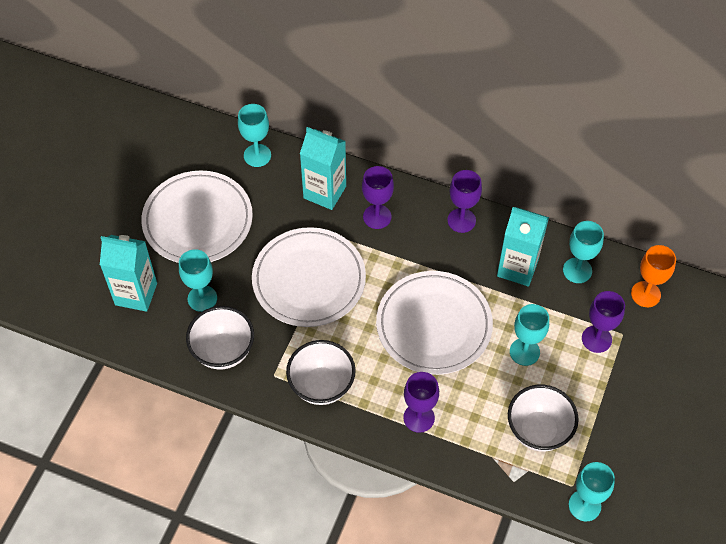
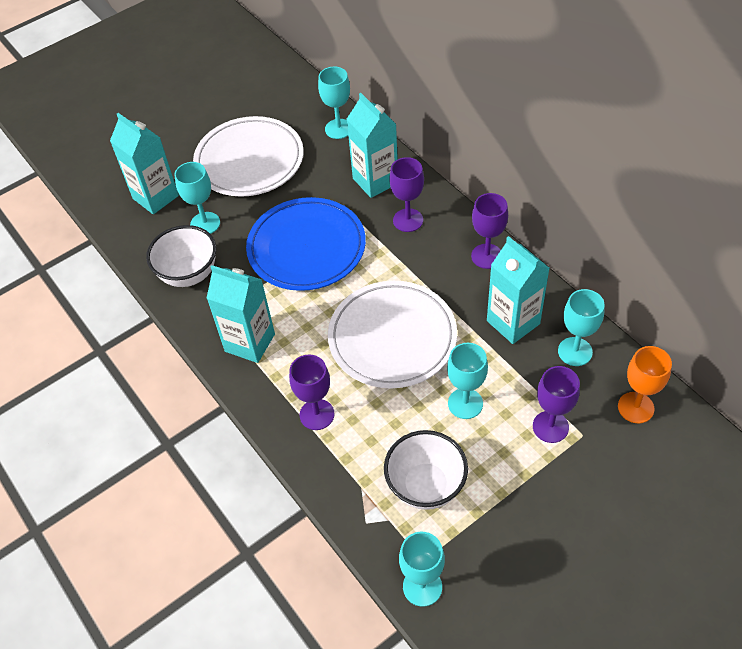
camera: 35 degrees right, 5 degrees down
white plate [252,227,366,327] -> blue plate [246,197,366,291]
white bowl [286,340,356,405] -> turquoise carton [206,265,275,363]

